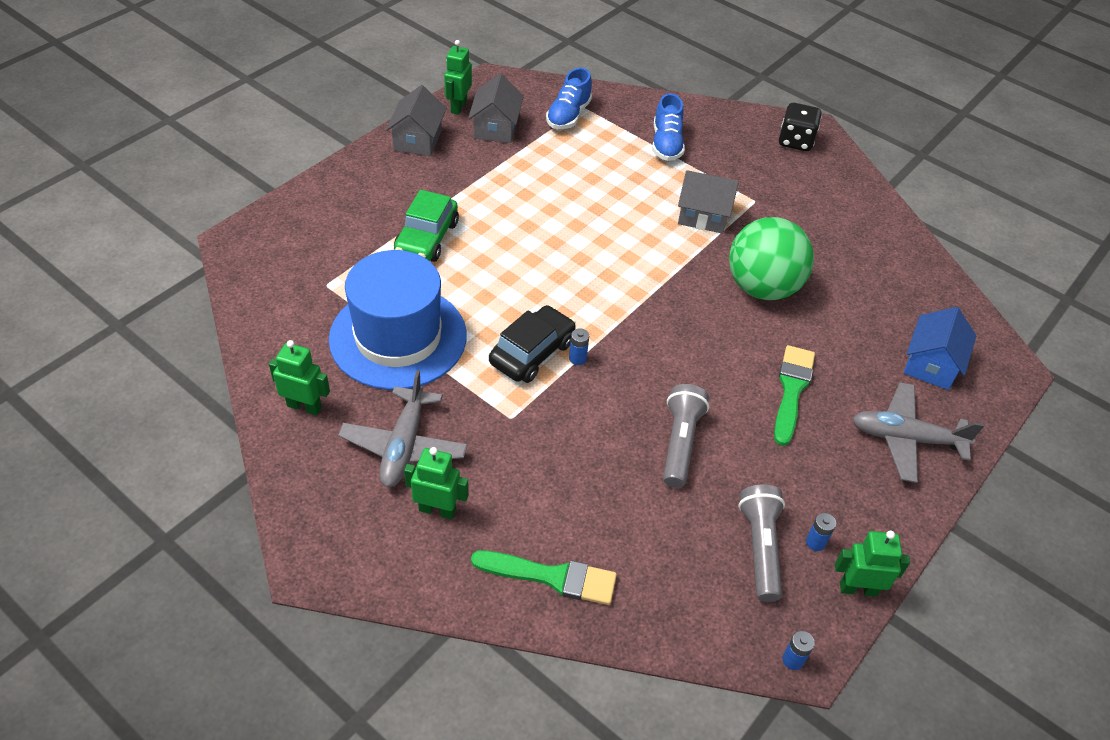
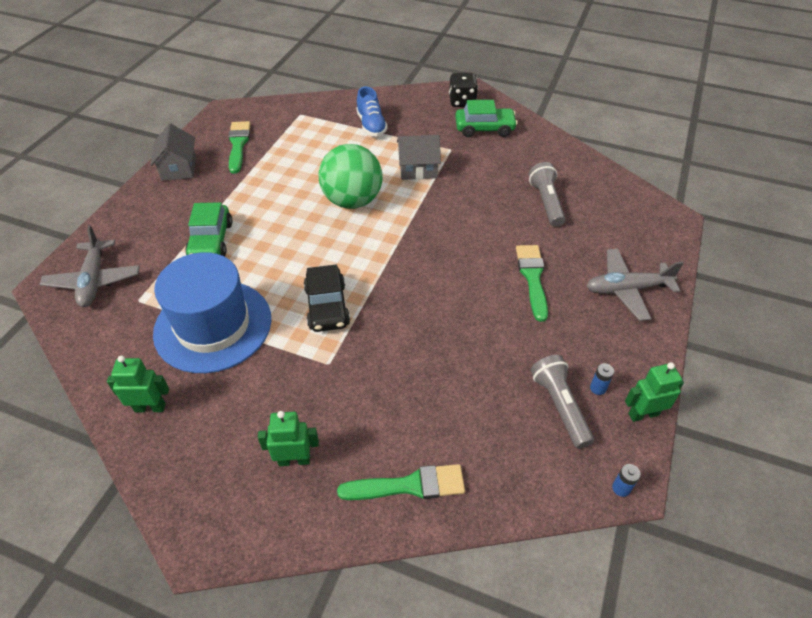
camera: 15 degrees left, 0 degrees up
grey plane [338,370,467,487] -> grey plane moved to [40,225,140,307]
green robot [444,40,472,115] -> none
grey house [468,74,524,143] -> green brush [228,121,251,174]
black car [489,305,576,383] -> black car turned 150 degrees clockwise [304,265,350,332]
blue shoe [546,68,592,129] -> none
blue battery [569,328,589,365] -> none
grey flashlight [663,384,709,488] -> grey flashlight moved to [529,162,565,227]
green ball [729,217,814,300] -> green ball moved to [319,144,383,209]
blue house [904,307,976,390] -> none
none -> green car [455,100,518,137]

